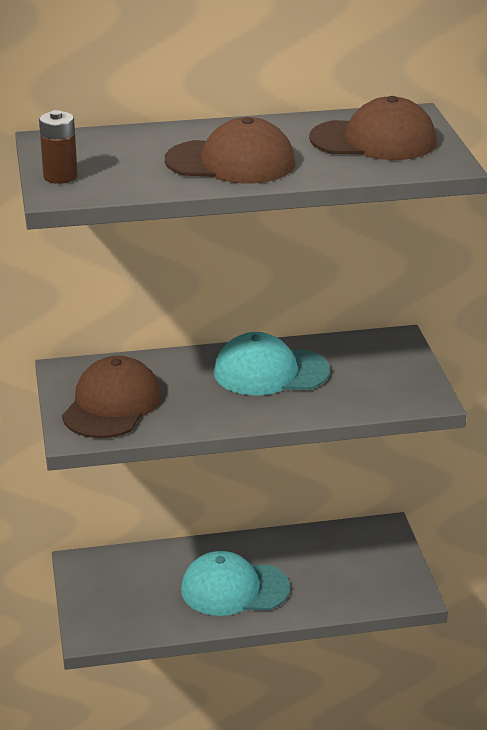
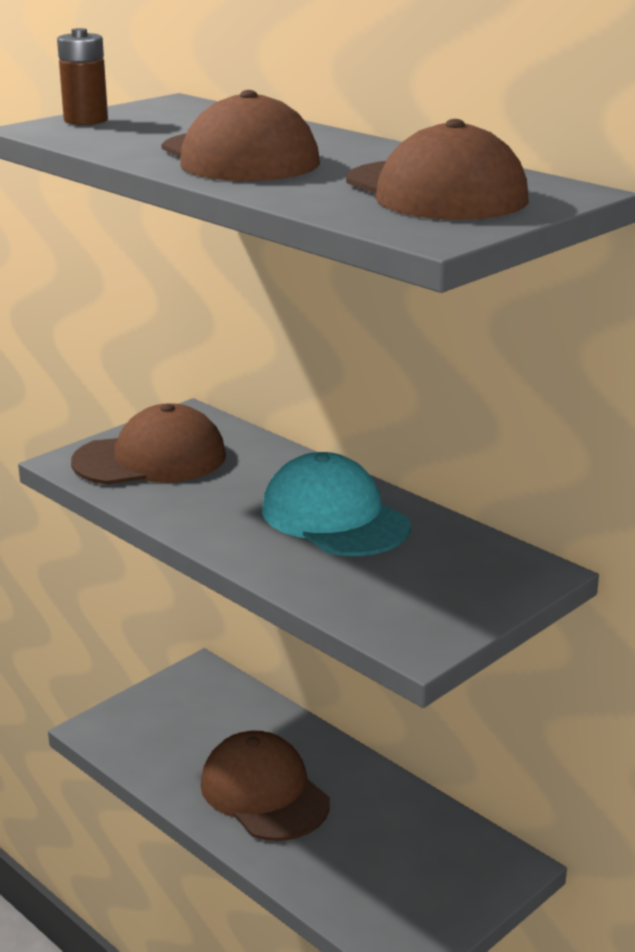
camera: 55 degrees right, 5 degrees down
turquoise cap [181,551,290,616] -> brown cap [200,730,330,841]

